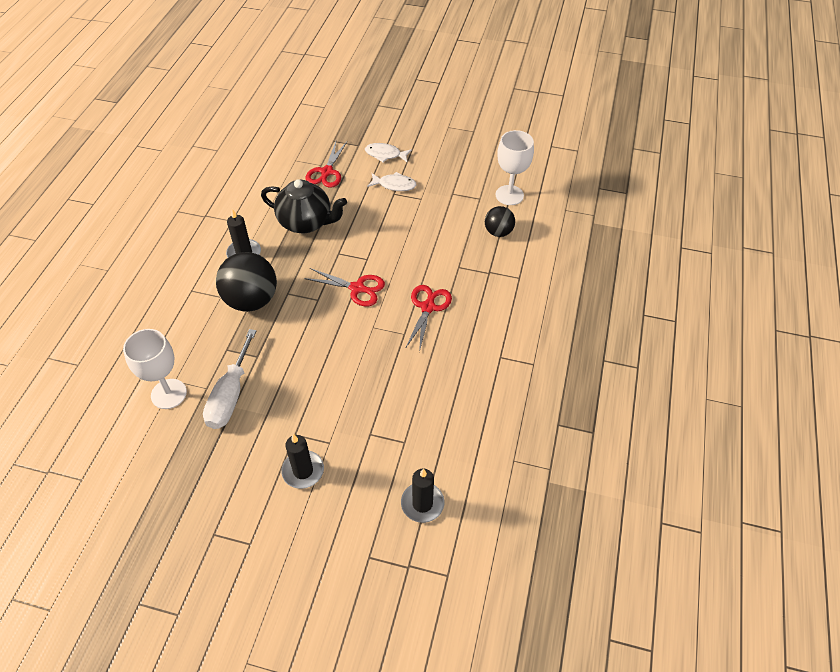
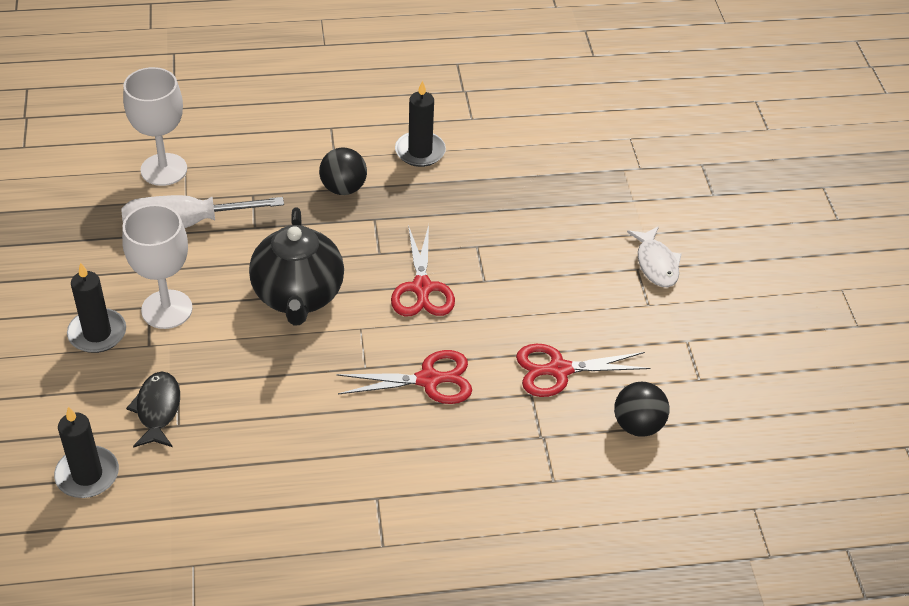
camera: 65 degrees right, 5 degrees down
black ball [216,252,277,312] -> black ball [319,148,367,195], size x0.56
black teapot [261,179,347,233] -> black teapot moved to [249,207,344,325]
red scissors [306,142,347,188] -> red scissors moved to [516,344,650,397]
white fish [365,143,412,162] -> none
white goblet [496,130,534,205] -> white goblet moved to [122,204,193,329]
none -> black fish [126,372,180,448]

